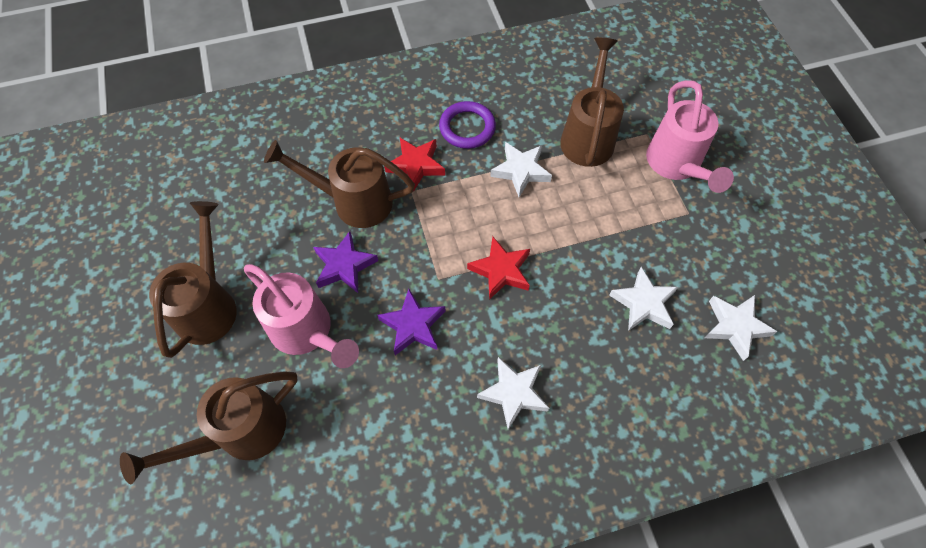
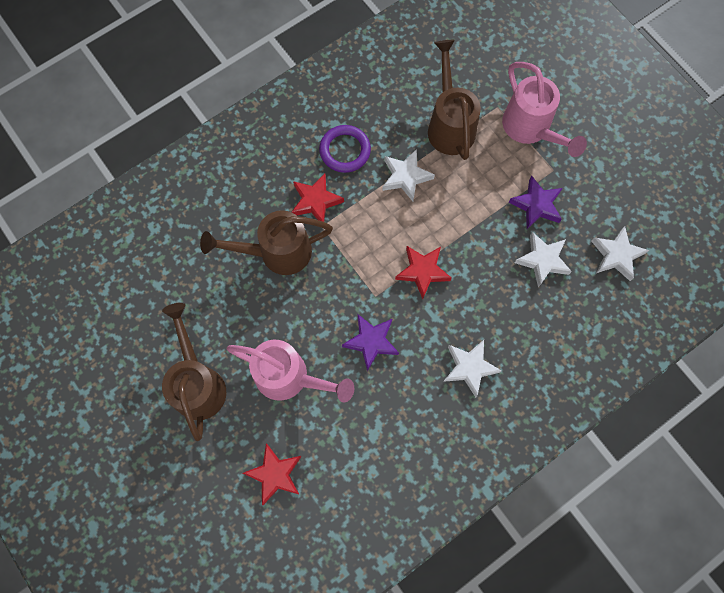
camera: 20 degrees left, 10 degrees up
brown watering can [120,371,297,484] -> red star [243,443,301,505]
purple star [313,231,378,293] -> purple star moved to [508,176,563,229]

